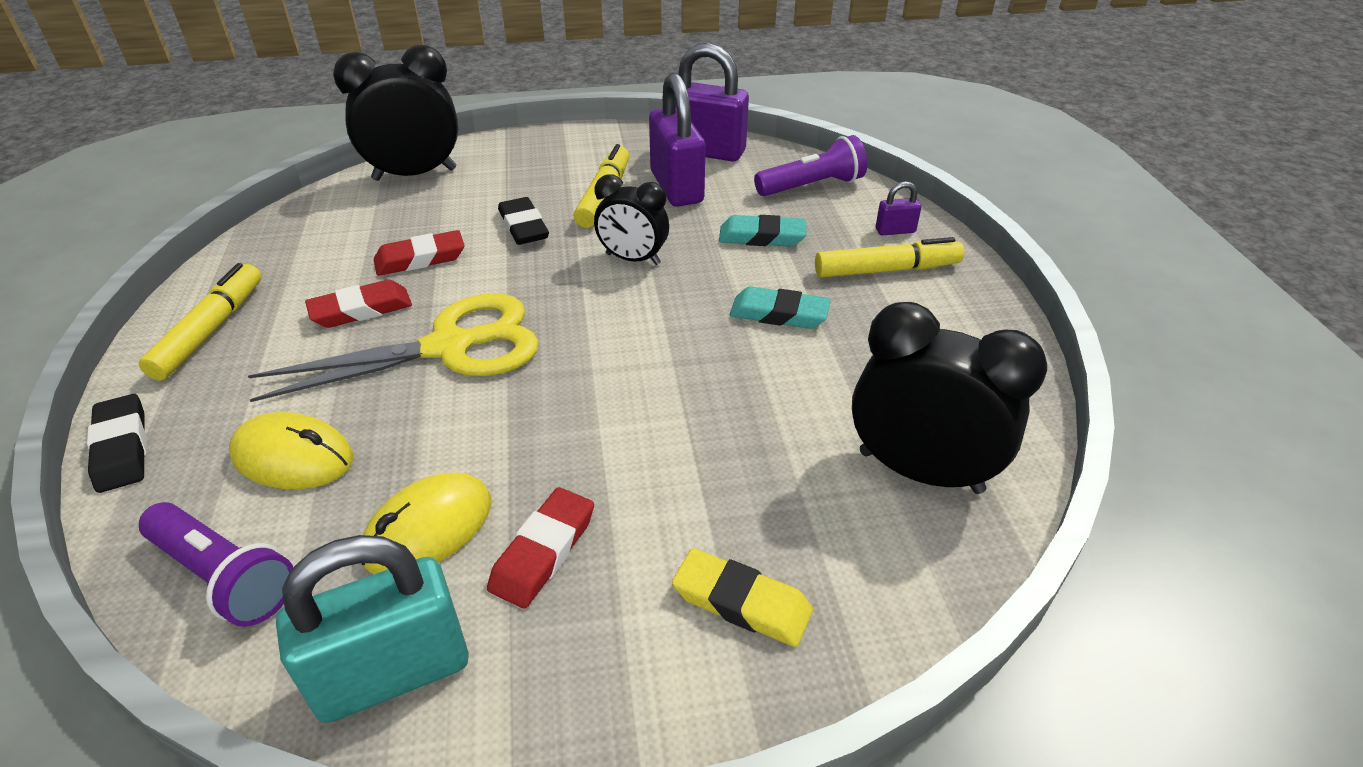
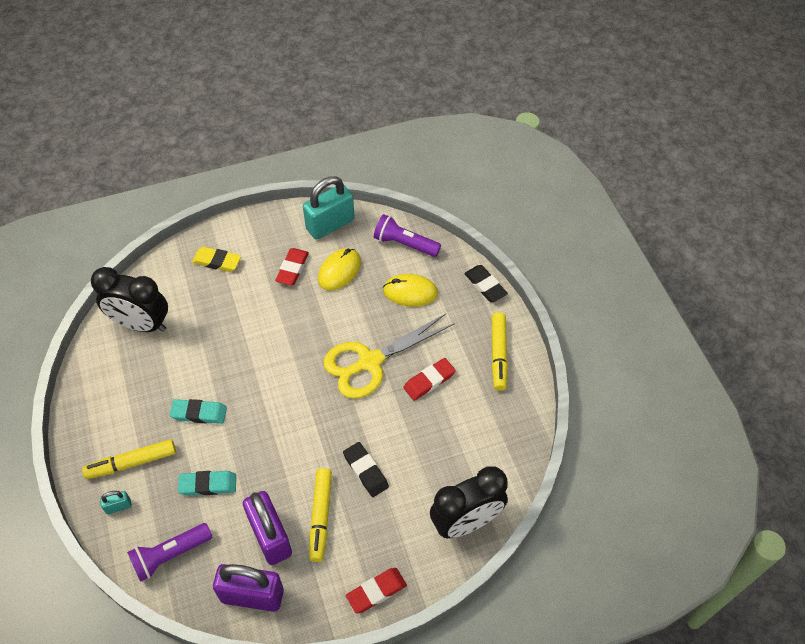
camera: 170 degrees right, 15 degrees up
red eraser [374,230,465,276] -> red eraser moved to [346,568,407,614]
black clock [594,175,669,265] -> none
purple padlock [876,181,921,235] -> turquoise padlock [100,491,132,514]

